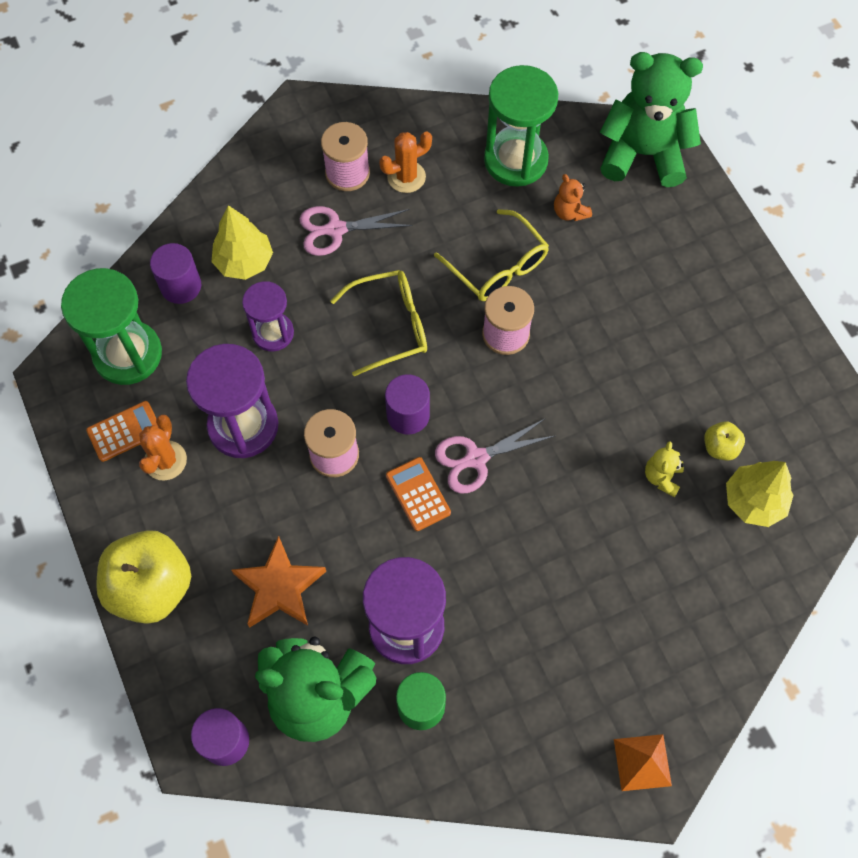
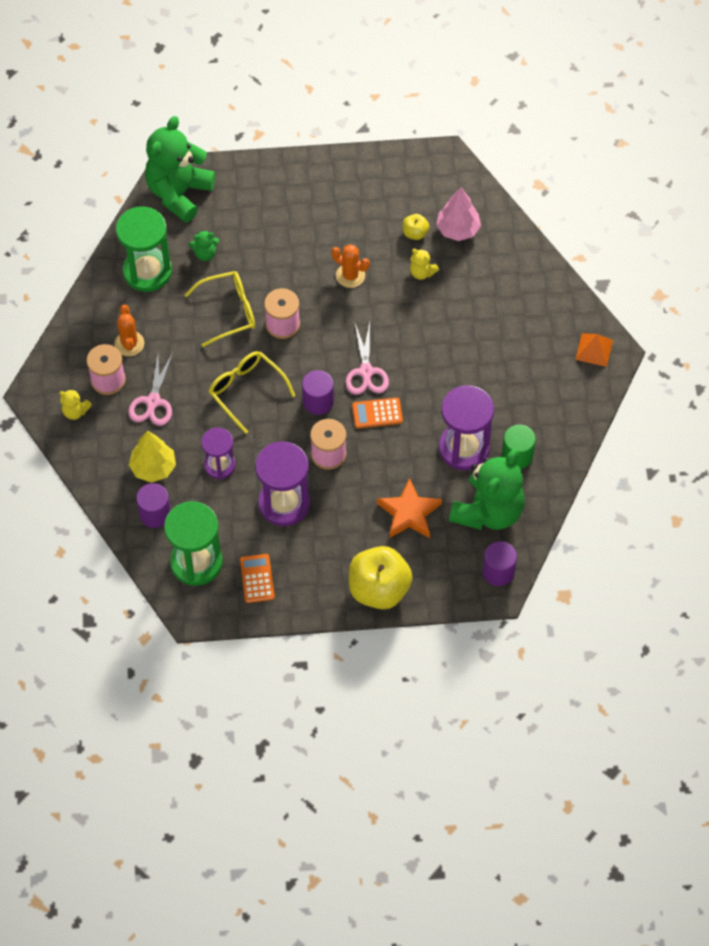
camera: 70 degrees left, 5 degrees down
orange cactus [139,414,187,480] -> orange cactus moved to [331,244,370,288]
yellow glasses [331,270,427,376] -> yellow glasses turned 45 degrees counterclockwise [209,351,295,434]
orange teddy bear [554,174,592,221] -> green teddy bear [189,230,219,261]
yellow tree [726,461,794,527] -> pink tree [436,188,481,241]
none -> yellow teddy bear [59,389,92,420]

